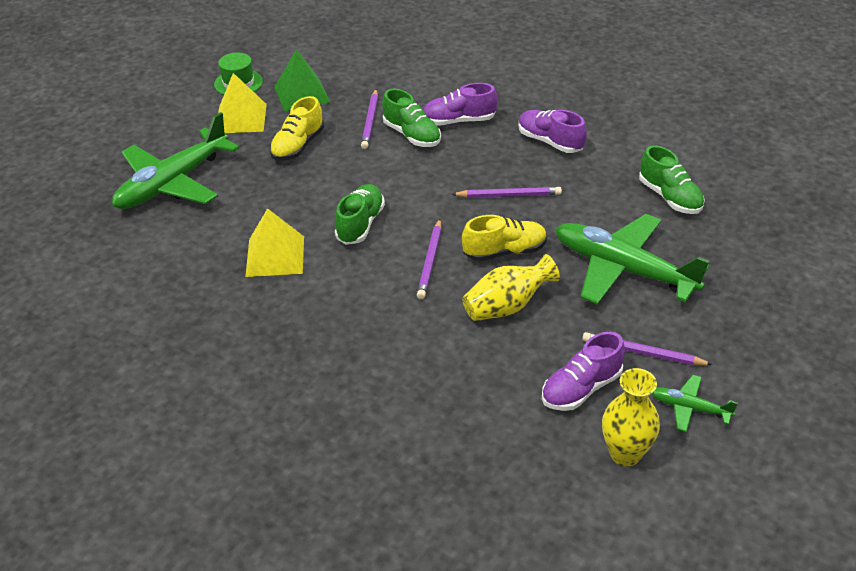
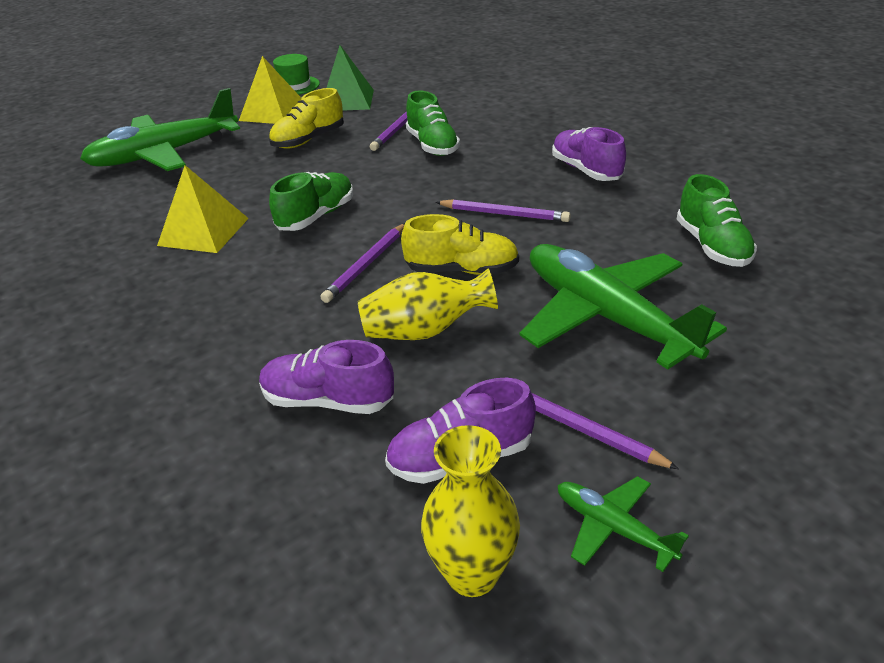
camera: 20 degrees right, 5 degrees down
purple shoe [423,83,498,126] -> purple shoe moved to [259,340,394,414]

